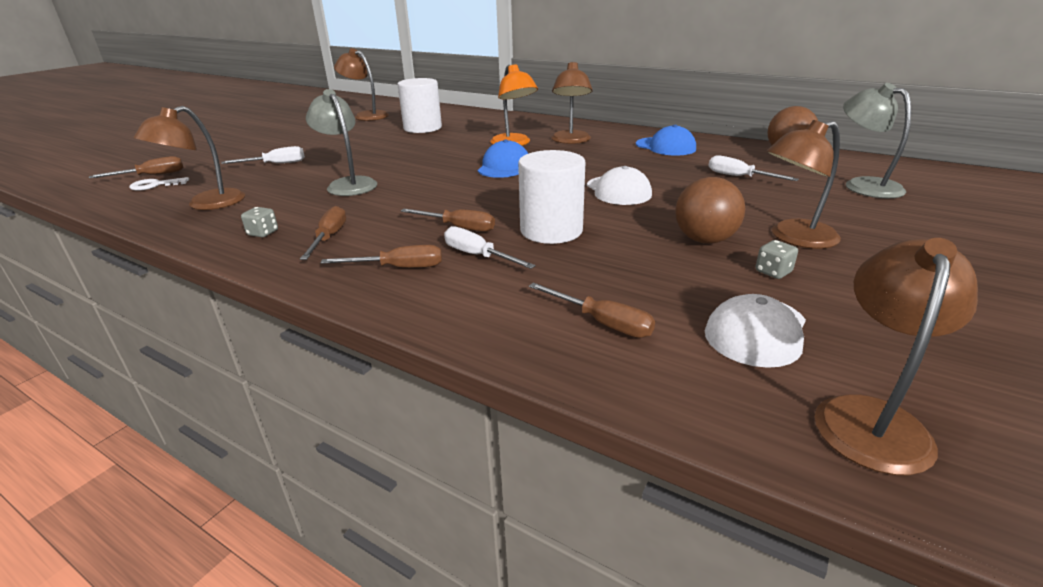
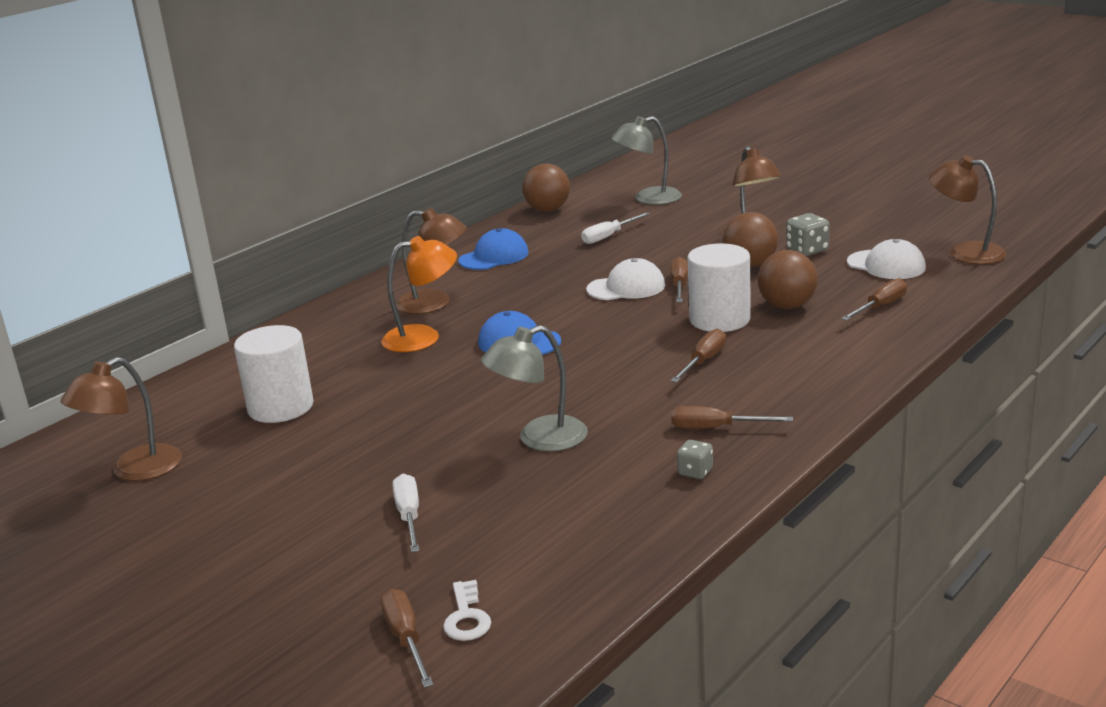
camera: 80 degrees left, 5 degrees down
brown lamp [134,106,245,210] -> none
brown screwdriver [321,245,442,268] -> brown screwdriver moved to [670,257,688,302]
white screwdriver [444,226,536,269] -> none
grey dice [755,240,798,279] -> grey dice [786,213,830,256], size x1.57
none -> brown ball [758,250,818,309]

